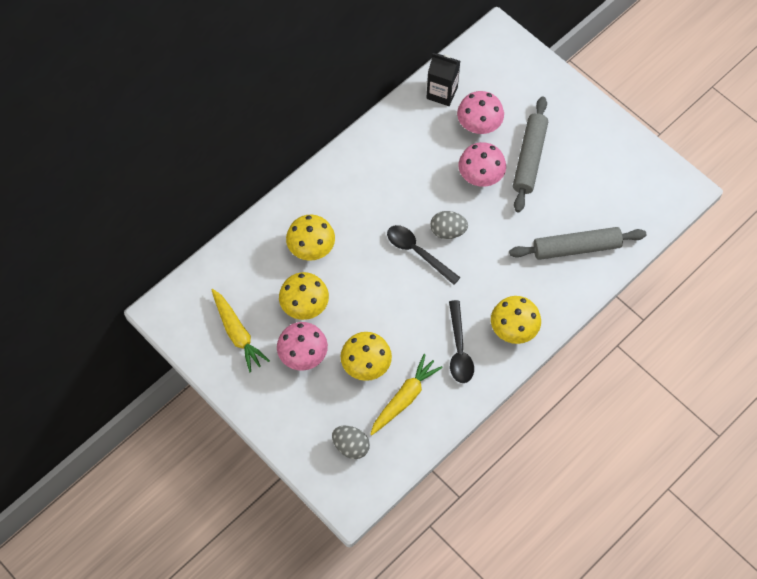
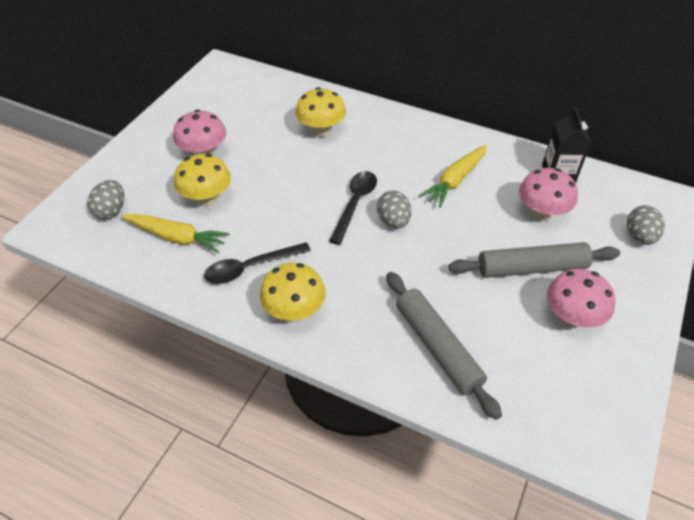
camera: 70 degrees right, 15 degrees down
yellow carrot [212,289,270,372] -> yellow carrot moved to [419,145,487,207]
yellow mushroom [279,272,329,320] -> none
pink mushroom [459,142,506,187] -> pink mushroom moved to [547,269,616,328]
none -> grey egg [627,205,665,245]

